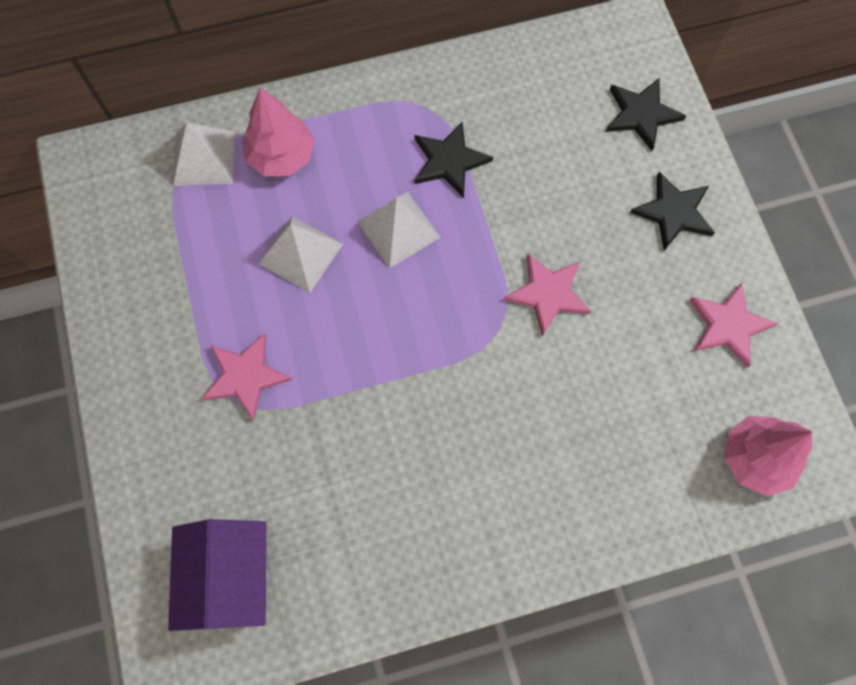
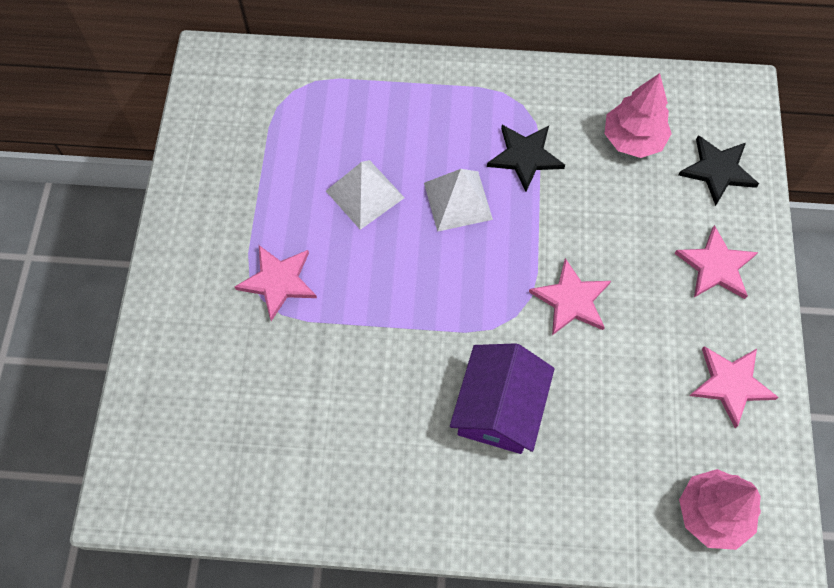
camera: 20 degrees right, 5 degrees down
purple house [168,519,267,631] -> purple house moved to [450,343,555,454]
white pyramid [173,122,235,186] -> none
pink tree [243,88,315,176] -> pink tree moved to [604,73,672,158]
black star [630,172,715,251] -> pink star [674,225,758,299]

